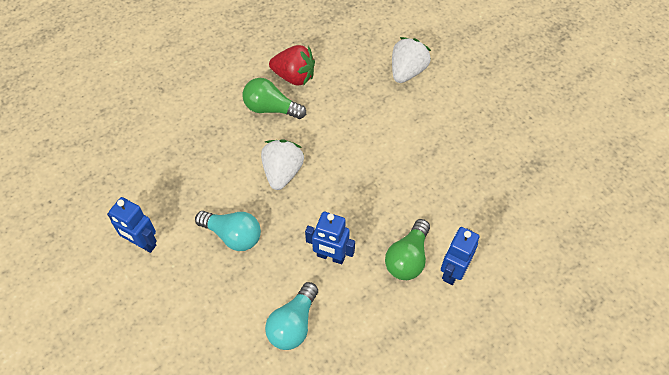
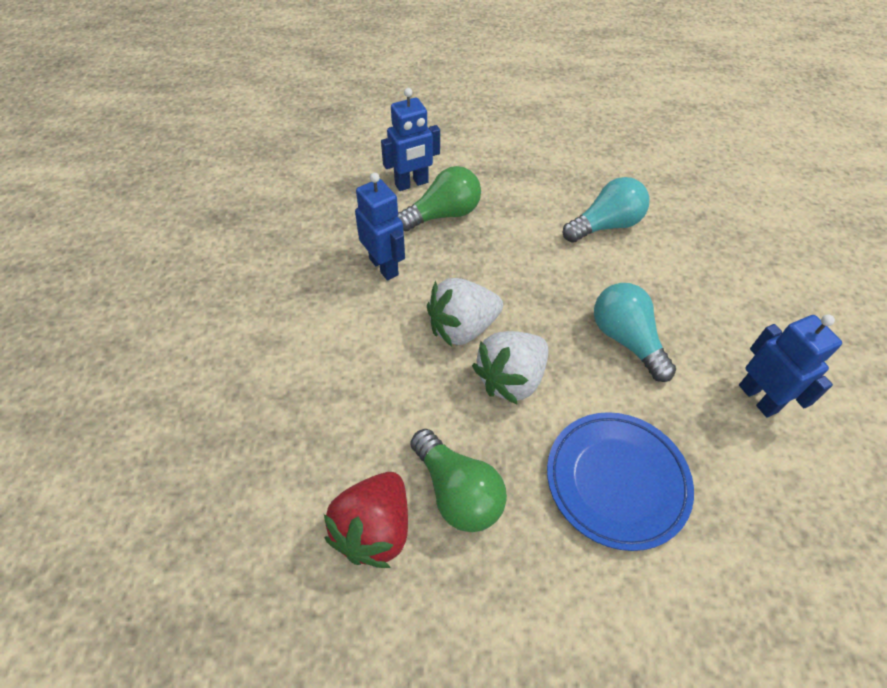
camera: 145 degrees left, 5 degrees down
red strawberry [269,45,315,86] -> red strawberry turned 120 degrees counterclockwise [324,472,408,568]
blue robot [305,212,355,264] -> blue robot moved to [355,173,405,280]
white strawberry [392,37,431,83] -> white strawberry moved to [427,278,503,347]
none -> blue plate [547,412,694,551]

